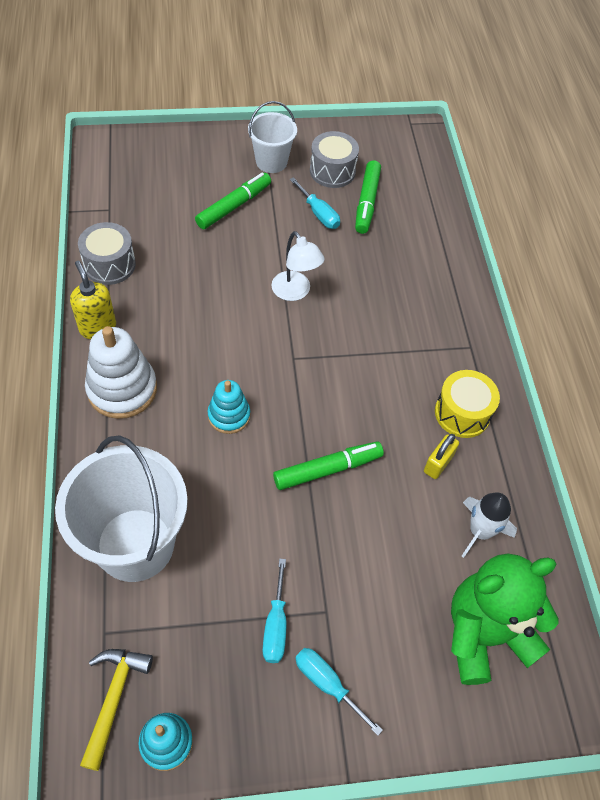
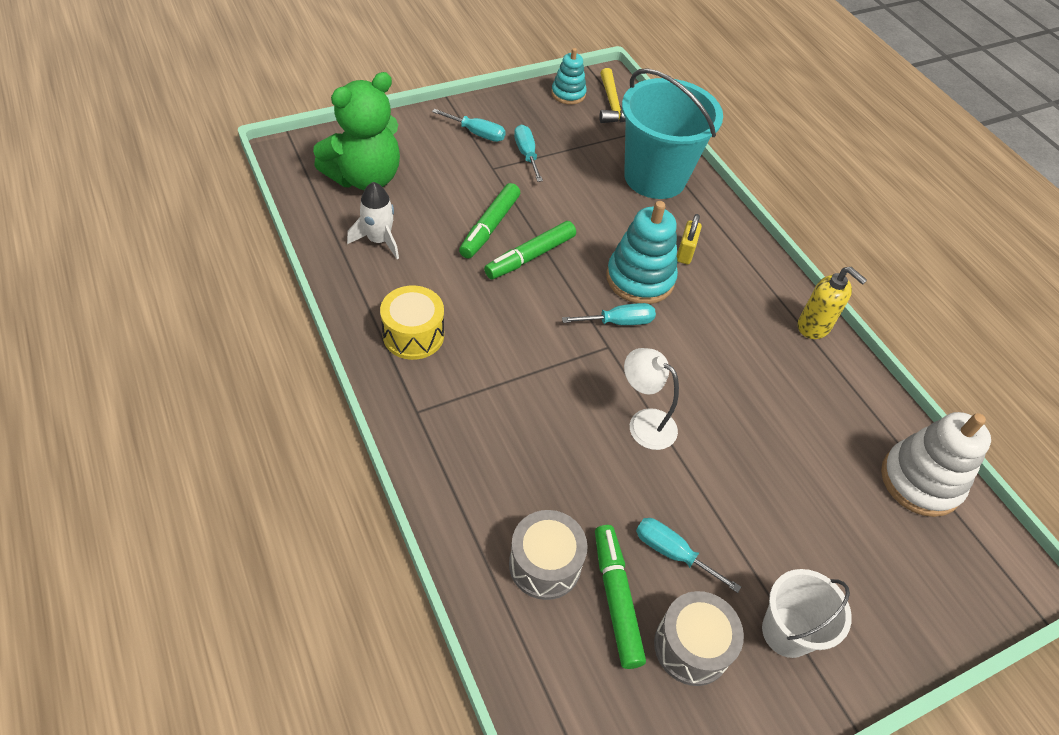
camera: 160 degrees right, 5 degrees down
white bucket [55,435,188,582] -> turquoise bucket [622,68,723,199]
grey drum [78,222,136,285] -> grey drum moved to [509,510,588,600]
white stacking toy [85,326,157,419] -> white stacking toy moved to [881,412,991,517]
green marker [195,173,271,229] -> green marker moved to [459,183,520,258]
turquoise stacking toy [208,380,250,434] -> turquoise stacking toy [606,201,678,304], size x1.65
yellow padlock [424,434,459,479] -> yellow padlock moved to [677,214,702,265]
none -> turquoise screwdriver [562,303,656,325]

